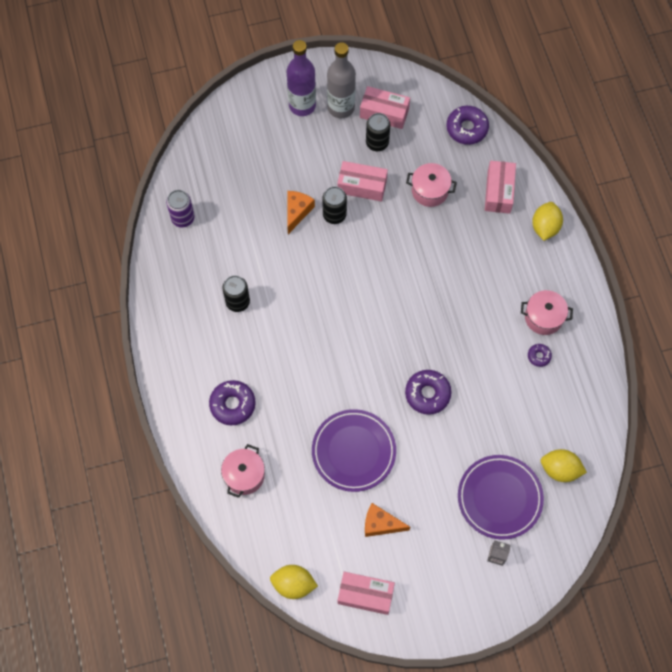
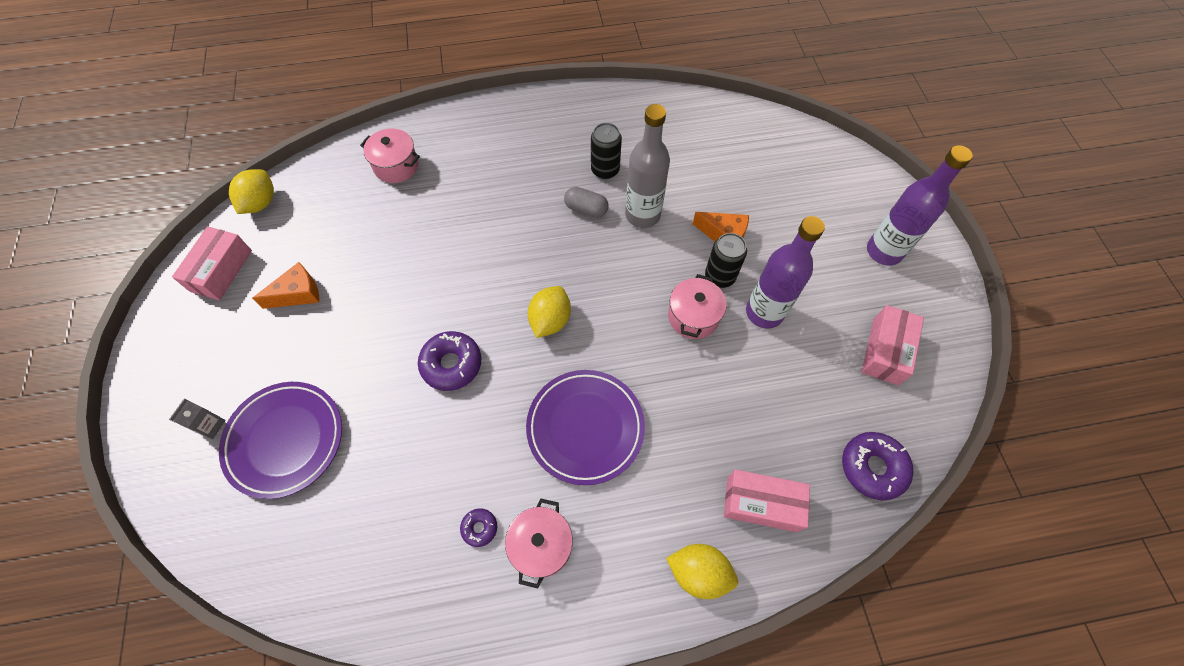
camera: 95 degrees right, 5 degrees down
purple can [166,190,195,227] -> none
purple donut [209,380,256,425] -> none
purple plate [312,409,396,492] -> purple plate moved to [526,370,645,485]
grey bottle [327,42,356,118] -> grey bottle moved to [625,104,670,228]
pink box [337,161,388,202] -> purple bottle [746,216,825,329]
orange cheese [365,503,410,537] -> orange cheese turned 45 degrees clockwise [252,262,319,309]
black can [366,113,390,151] -> none
pink pot [406,163,457,207] -> pink pot moved to [668,274,727,339]
yellow lemon [541,449,587,482] -> yellow lemon moved to [528,286,571,338]
none -> grey capsule [564,187,609,218]

